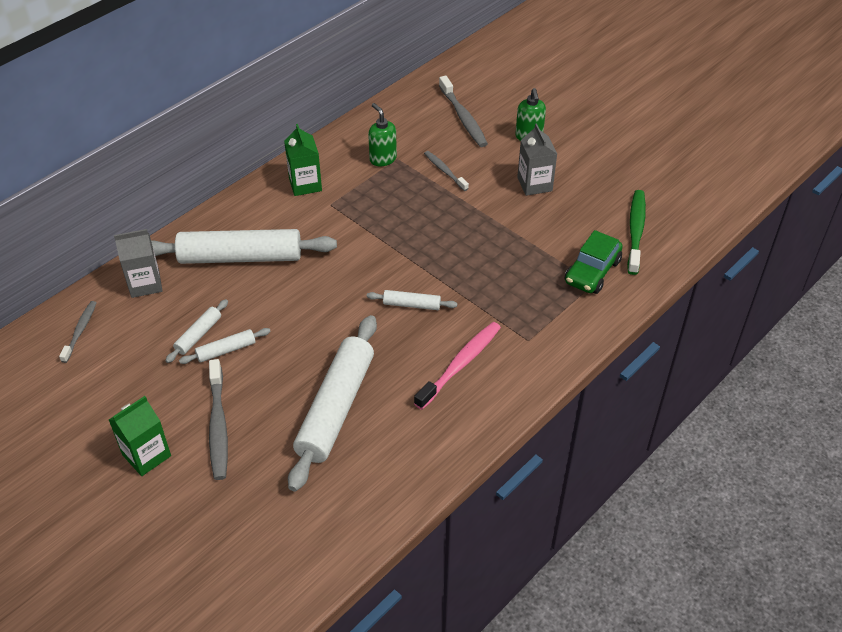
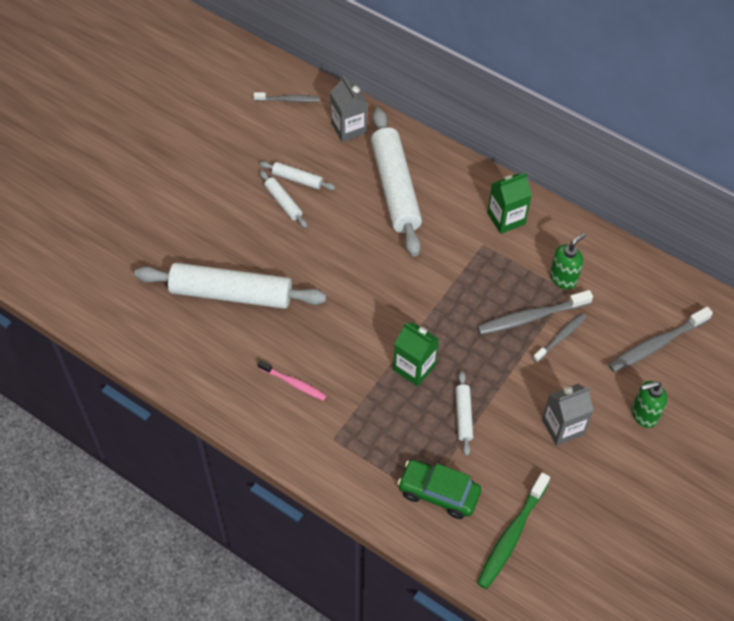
camera: 80 degrees right, 10 degrees up
green carton [109,396,171,476] -> green carton moved to [393,322,439,386]
grey toothbrush [209,359,228,480] -> grey toothbrush moved to [477,290,593,335]
white rolling pin [367,290,457,310] -> white rolling pin moved to [455,371,473,456]
pink toothbrush [414,322,501,410] -> pink toothbrush [258,360,327,401], size x0.62
green toothbrush [627,190,646,275] -> green toothbrush turned 120 degrees clockwise [477,472,550,589]

